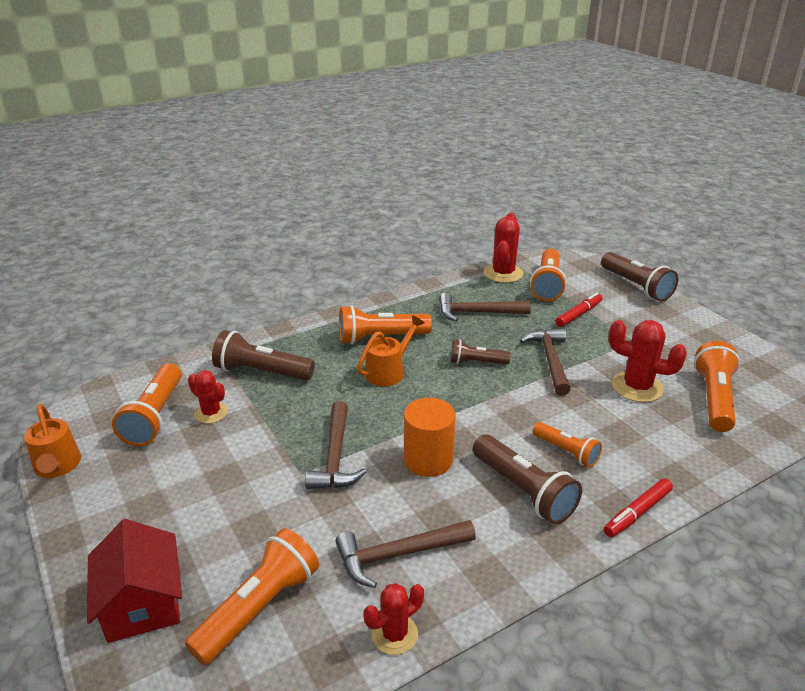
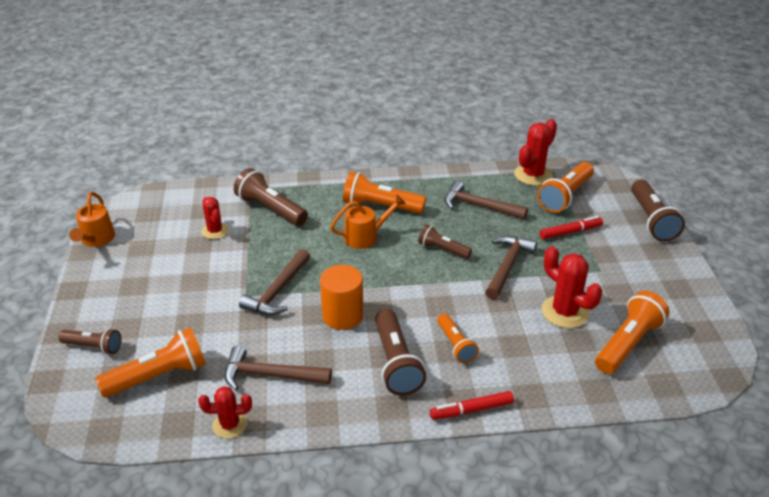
camera: 25 degrees right, 5 degrees up
red house [87,519,182,643] -> brown flashlight [58,328,121,354]
orange flashlight [112,363,182,446] -> none

